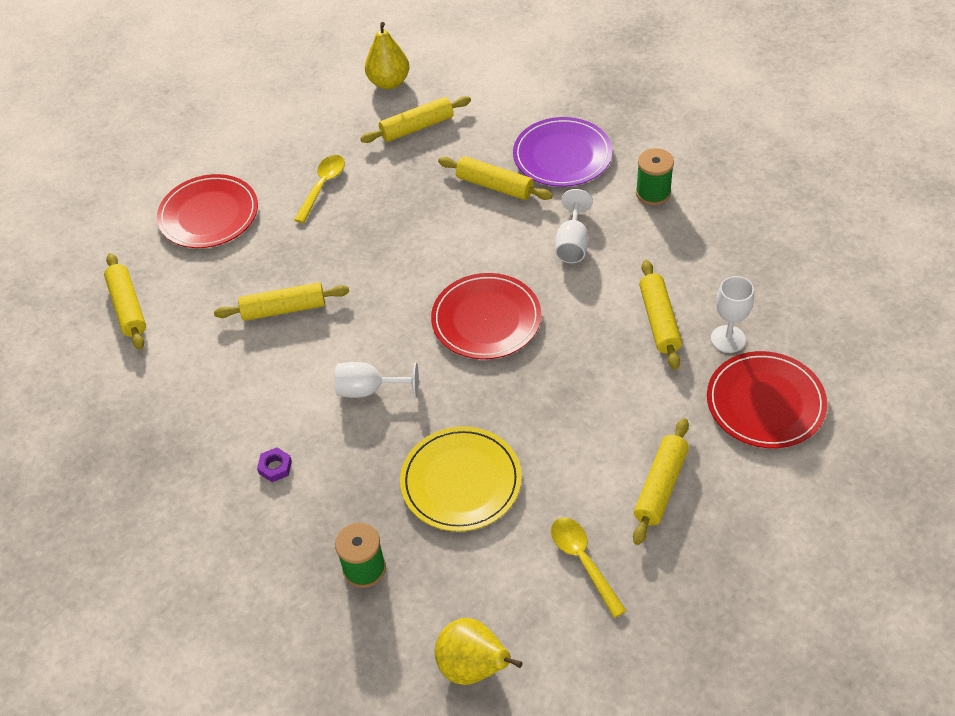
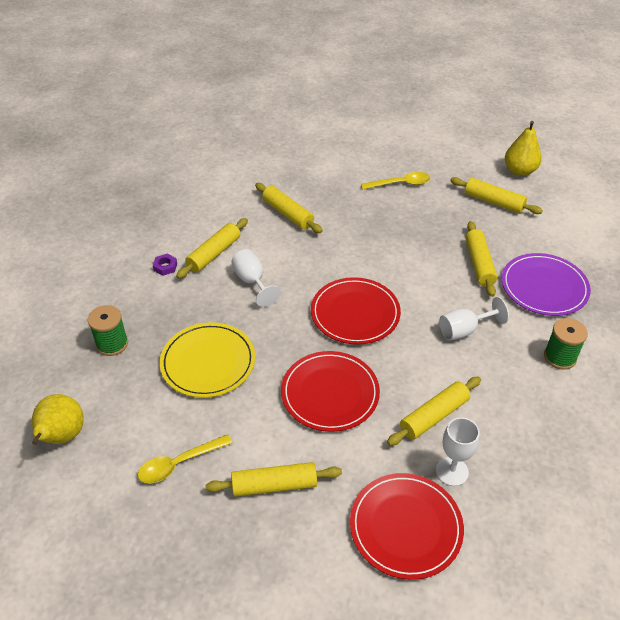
camera: 55 degrees right, 5 degrees down
yellow rolling pin [104,253,146,350] -> yellow rolling pin moved to [176,218,248,279]
red plate [157,174,258,248] -> red plate moved to [281,351,380,432]
yellow spoon [551,517,627,618] -> yellow spoon turned 150 degrees counterclockwise [138,434,232,483]

